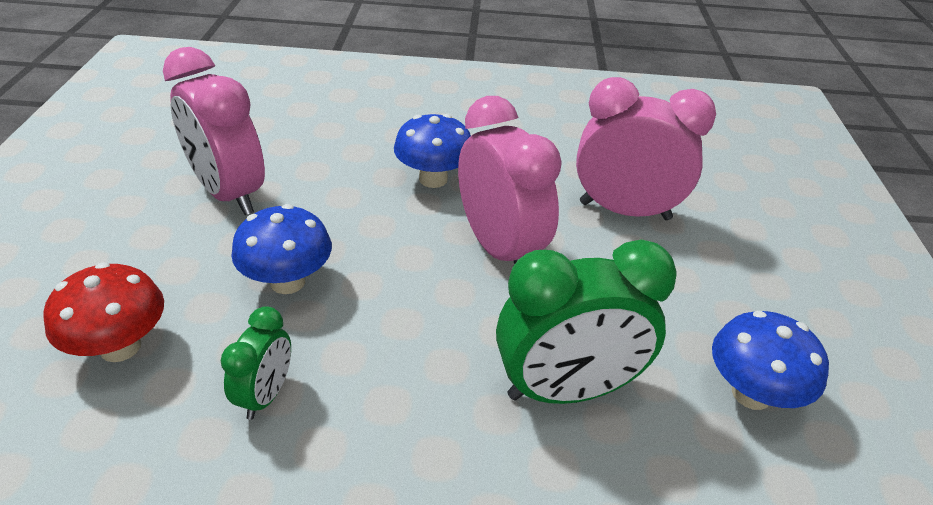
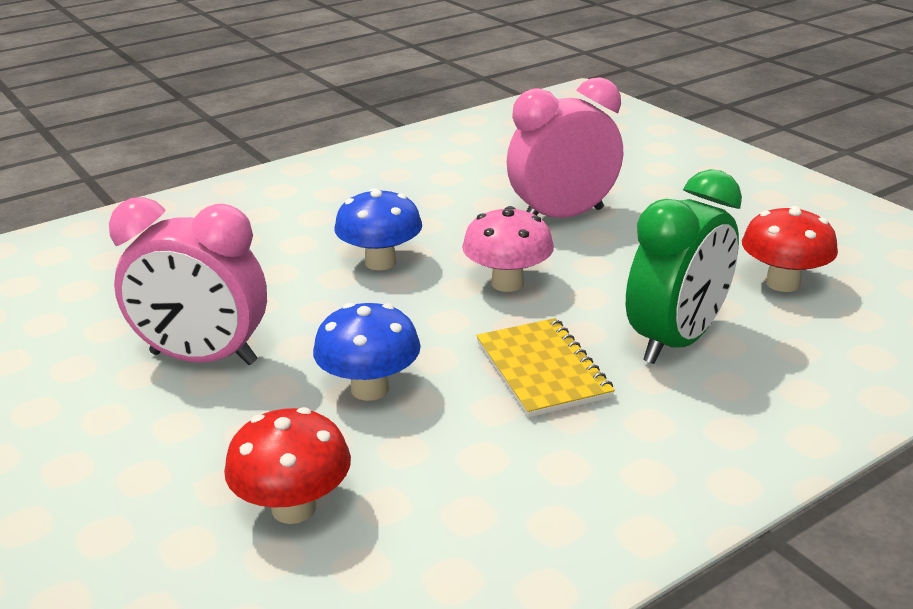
camera: 35 degrees left, 10 degrees down
green clock [221,306,291,420] -> none
pink clock [458,96,562,264] -> pink mushroom [462,206,554,292]
blue mushroom [712,311,829,410] -> red mushroom [742,206,838,292]
none -> yellow notebook [476,318,615,418]

